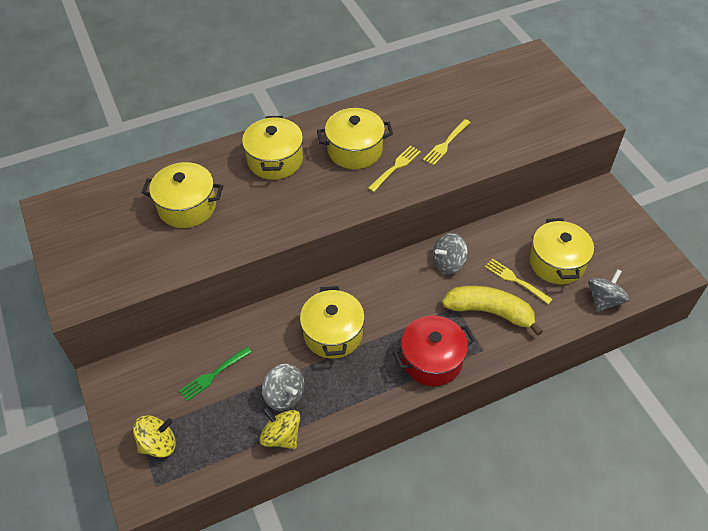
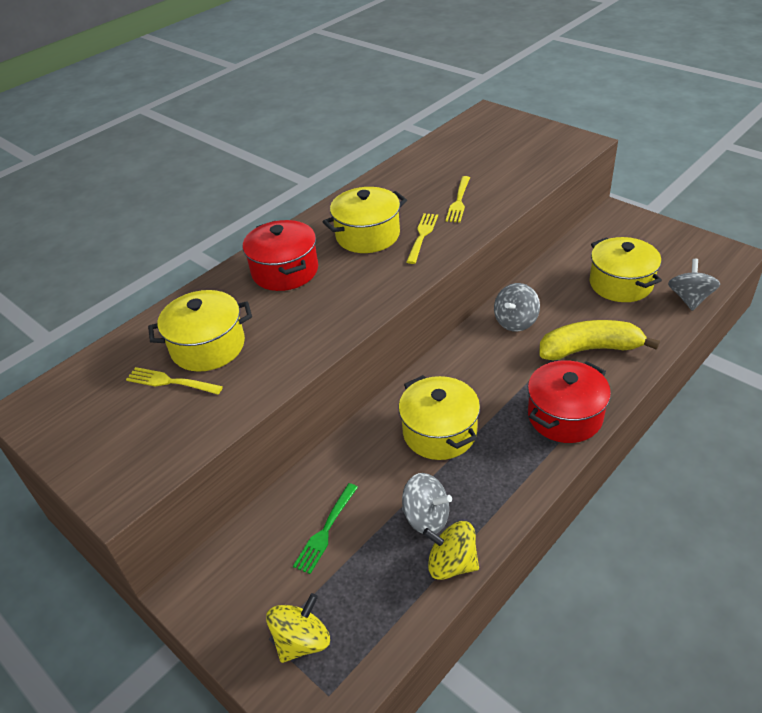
camera: 20 degrees left, 10 degrees down
yellow pot [242,116,303,180] -> red pot [243,220,318,291]
yellow fork [485,259,553,304] -> yellow fork moved to [126,367,223,395]

